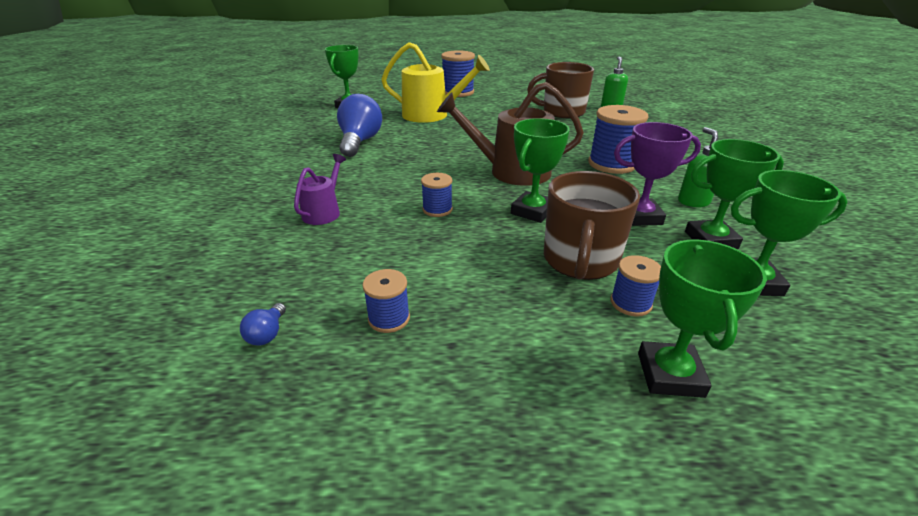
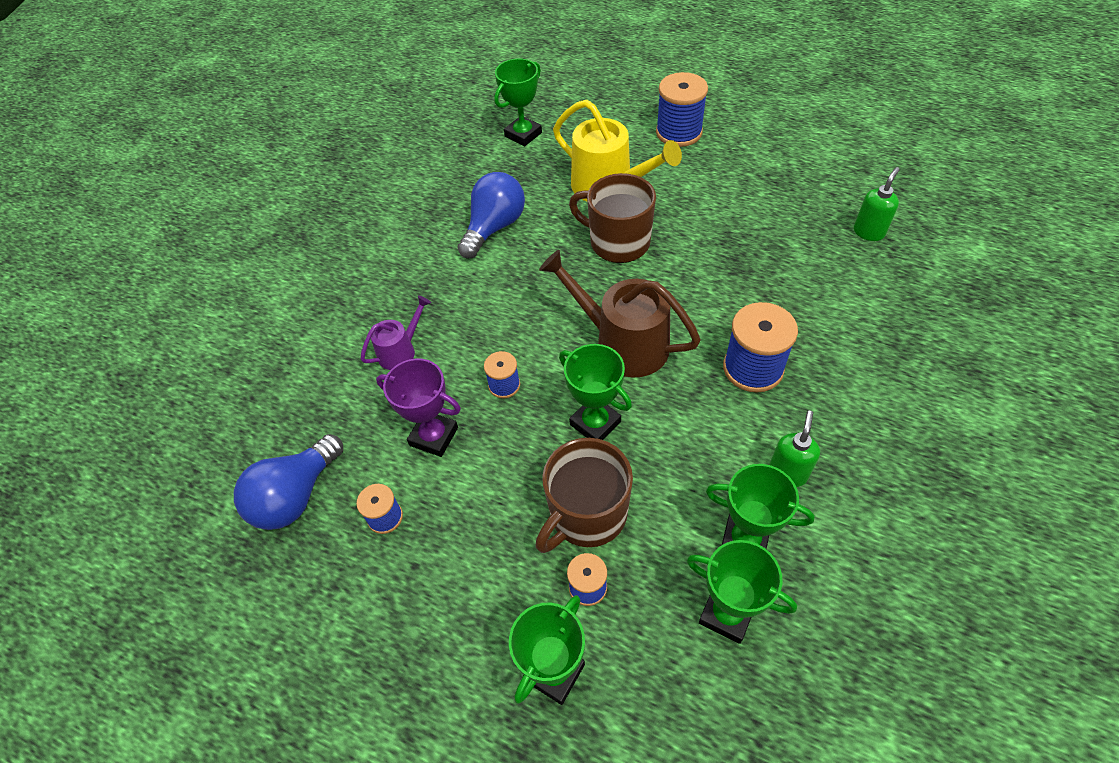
camera: 30 degrees right, 20 degrees up
blue light bulb [240,303,286,346] -> blue light bulb [234,434,343,530], size x2.41
green trophy [511,118,570,223] -> green trophy turned 75 degrees clockwise [559,344,632,440]
brown mug [527,62,594,118] -> brown mug moved to [569,173,656,263]
purple trophy [614,122,701,226] -> purple trophy moved to [376,358,461,457]

